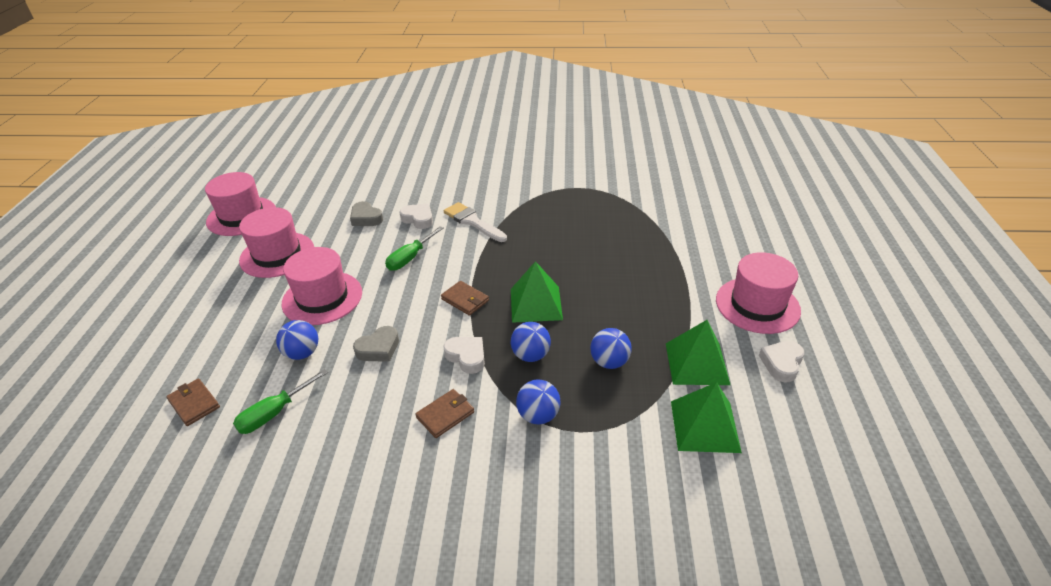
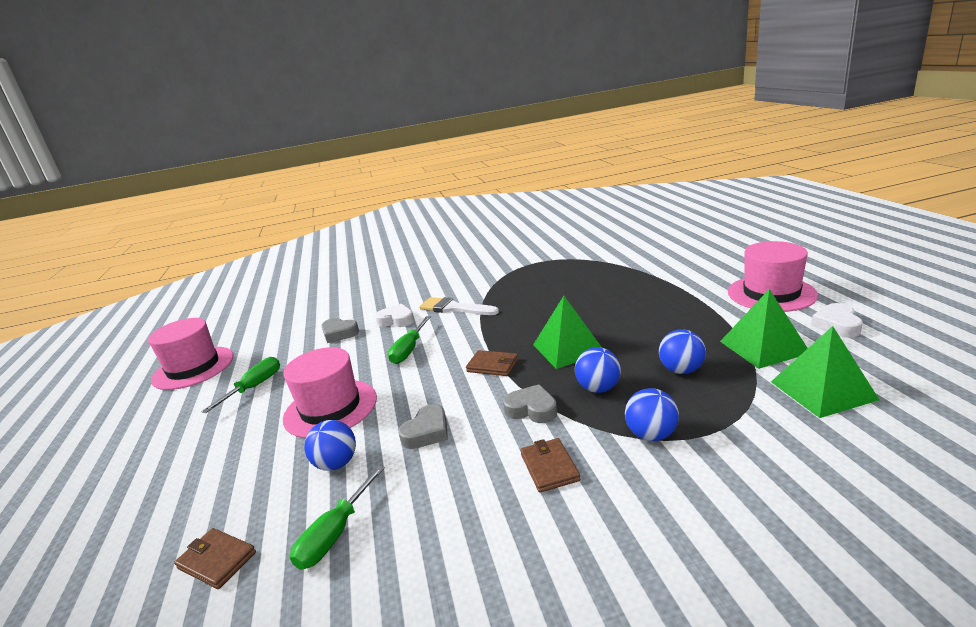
camera: 15 degrees left, 15 degrees down
pink hat [239,207,314,278] -> green screwdriver [201,357,280,413]
brown wallet [415,389,474,438] -> brown wallet turned 45 degrees counterclockwise [520,438,581,493]
white heart [443,337,485,374] -> grey heart [503,384,557,423]

